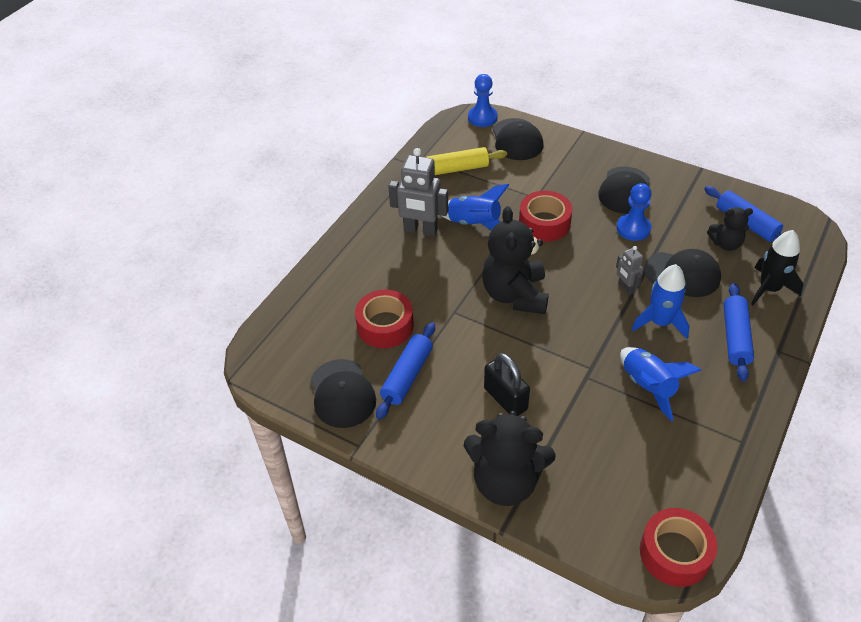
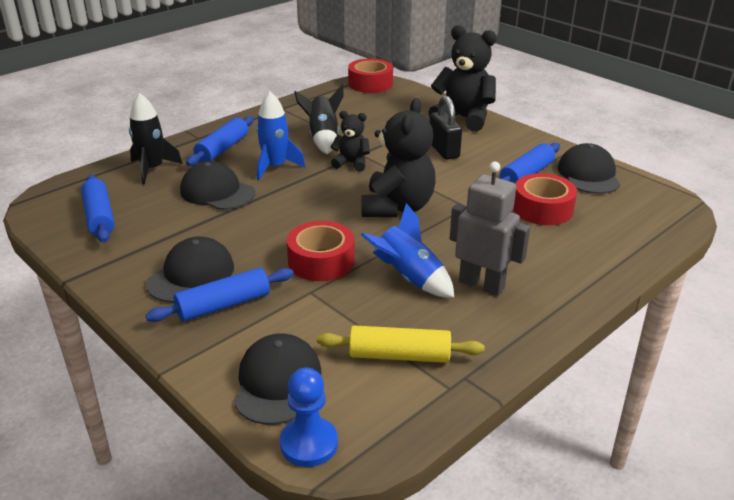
camera: 165 degrees left, 15 degrees down
grey robot [616,246,644,295] -> none
blue pawn [617,183,652,241] -> none
blue rocket [620,347,702,421] -> black rocket [294,85,344,154]
black teddy bear [707,207,753,251] -> black teddy bear moved to [331,111,370,172]
none -> blue rolling pin [145,268,294,322]

